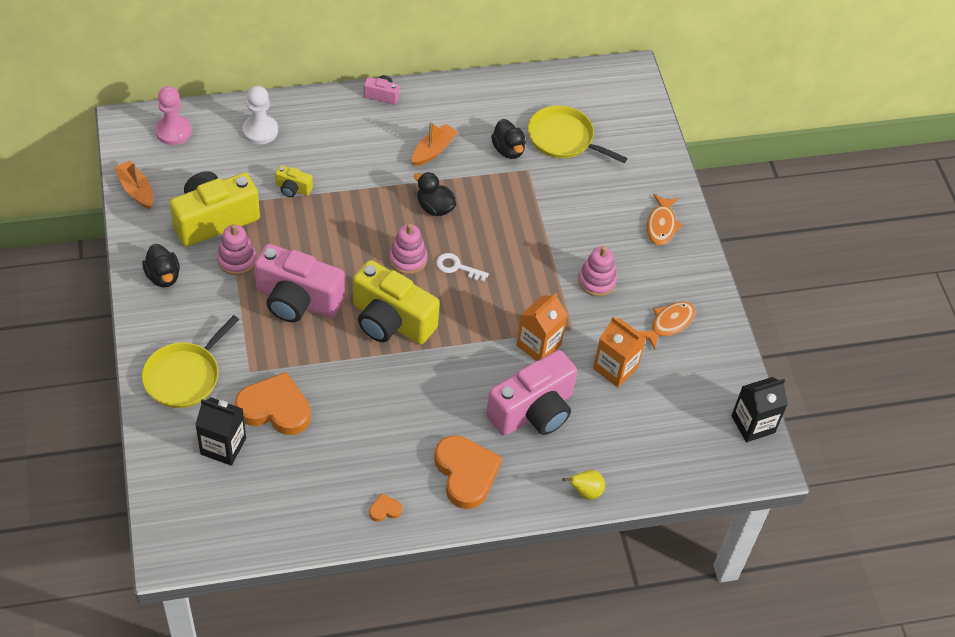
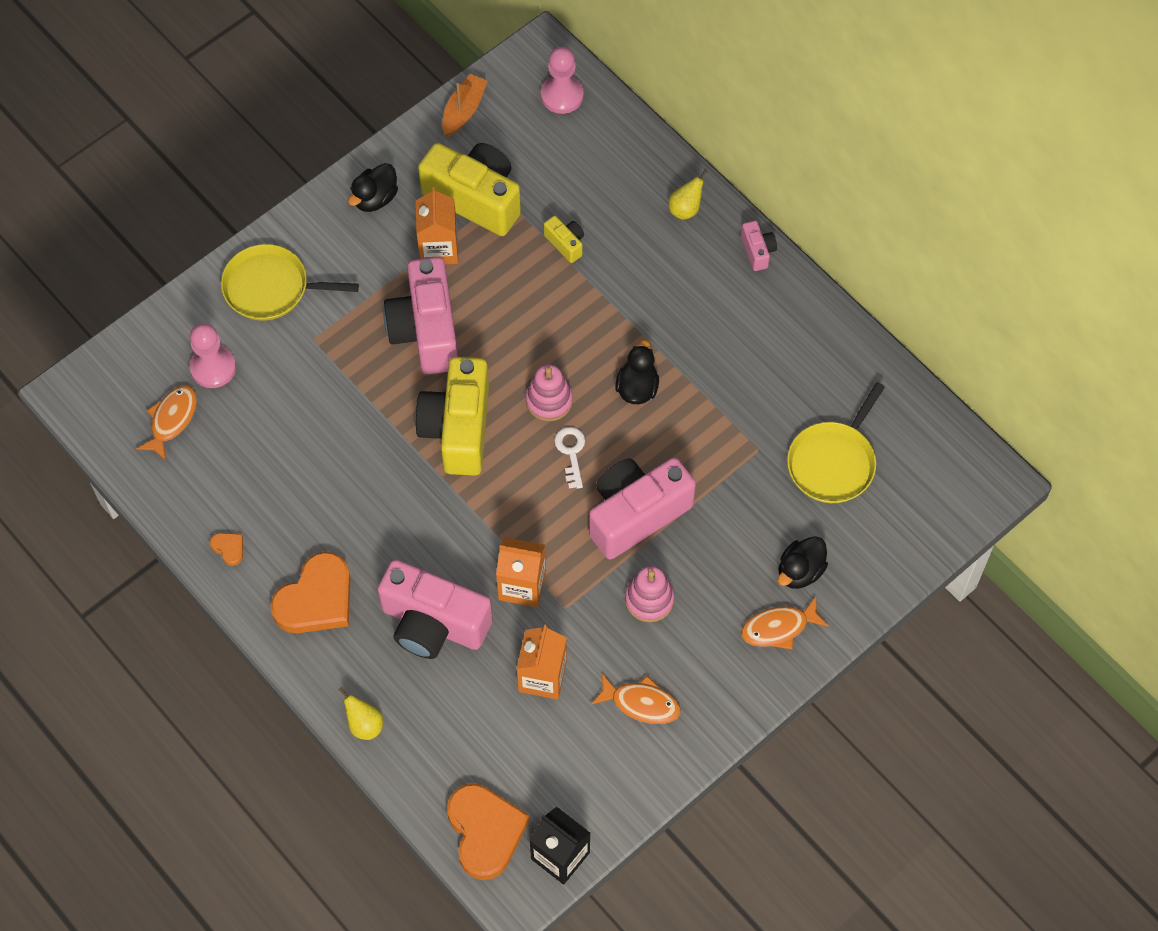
camera: 65 degrees right, 10 degrees up
black carton [195,397,246,466] -> pink pawn [190,323,236,388]
pink stacking toy [217,224,256,275] -> orange carton [416,187,458,264]
orange heart [235,372,311,435] -> orange heart moved to [447,784,530,880]
white pawn [243,86,278,145] -> none
yellow camera [275,165,313,197] -> yellow camera turned 150 degrees clockwise [544,216,584,263]
orange boat [412,122,458,166] -> none
black duck [491,119,526,159] -> black duck moved to [778,536,828,589]
yellow pan [528,105,628,163] -> yellow pan turned 150 degrees counterclockwise [787,382,885,503]
none -> orange fish [136,385,197,461]
none -> pink camera [589,457,696,560]
none -> yellow pear [669,169,708,220]

